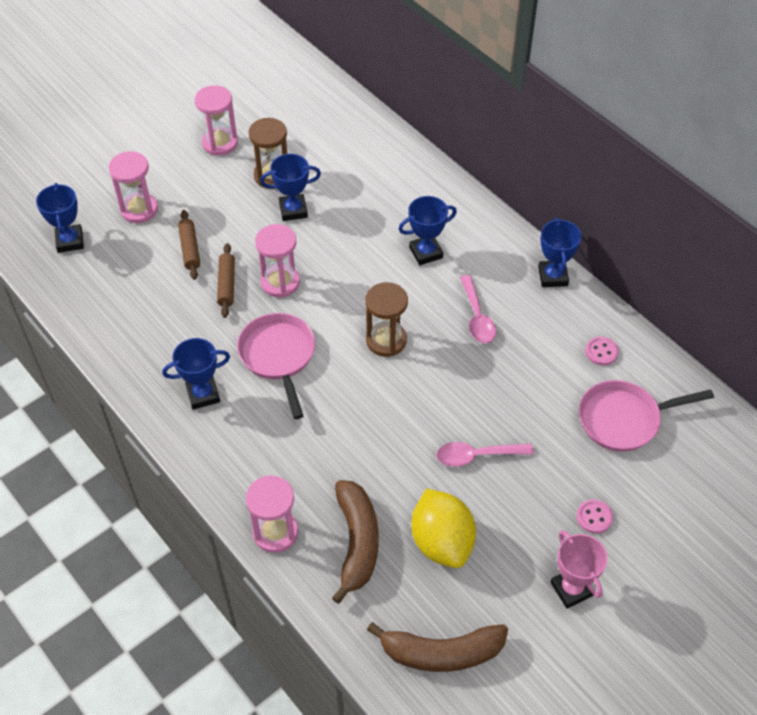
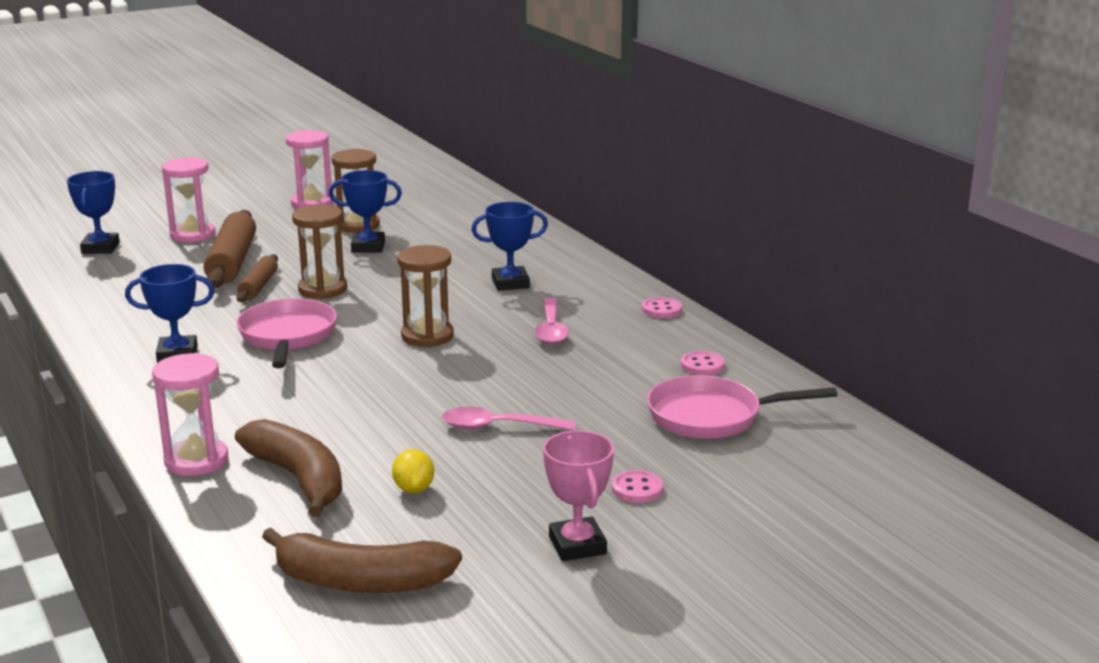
camera: 10 degrees right, 30 degrees down
brown rolling pin [178,210,200,280] -> brown rolling pin [204,210,256,288], size x1.74
pink hourglass [255,224,300,297] -> brown hourglass [292,204,347,299]
brown banana [332,480,379,604] -> brown banana turned 45 degrees counterclockwise [235,419,342,517]
yellow lemon [411,489,476,568] -> yellow lemon [392,449,434,493], size x0.48
blue trophy [538,218,582,287] -> pink button [642,297,682,318]

